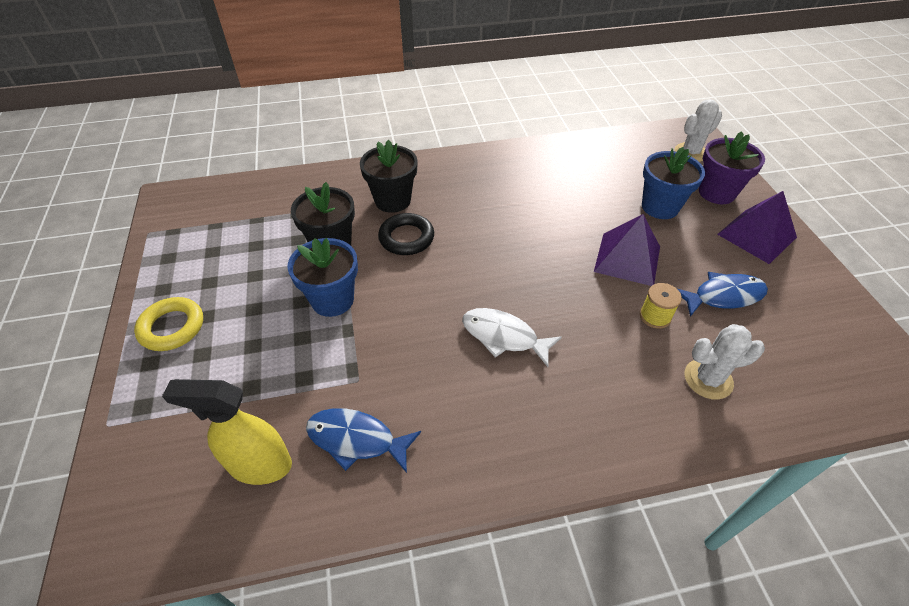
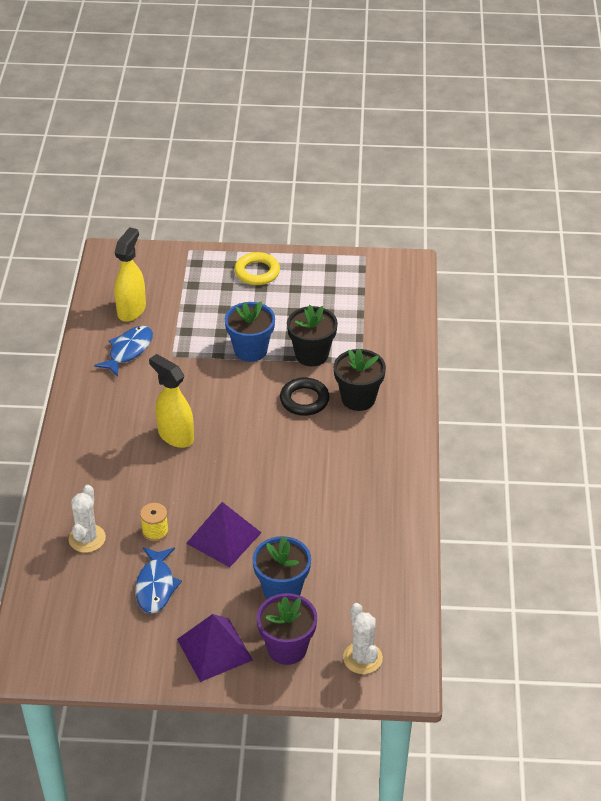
camera: 105 degrees right, 5 degrees down
white fish [462,308,562,367] -> yellow spray bottle [149,354,194,448]

